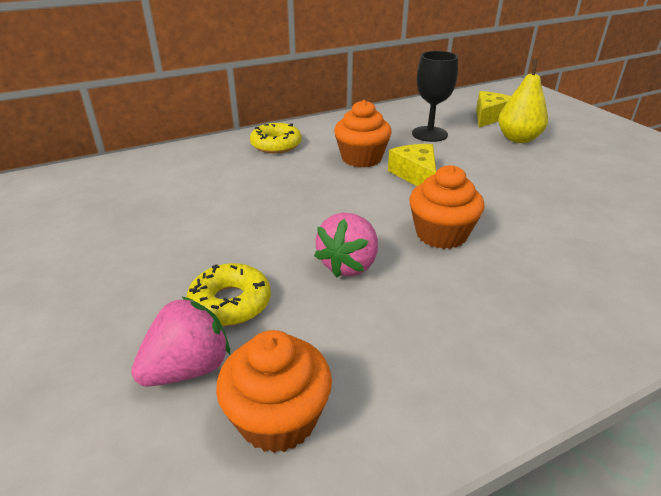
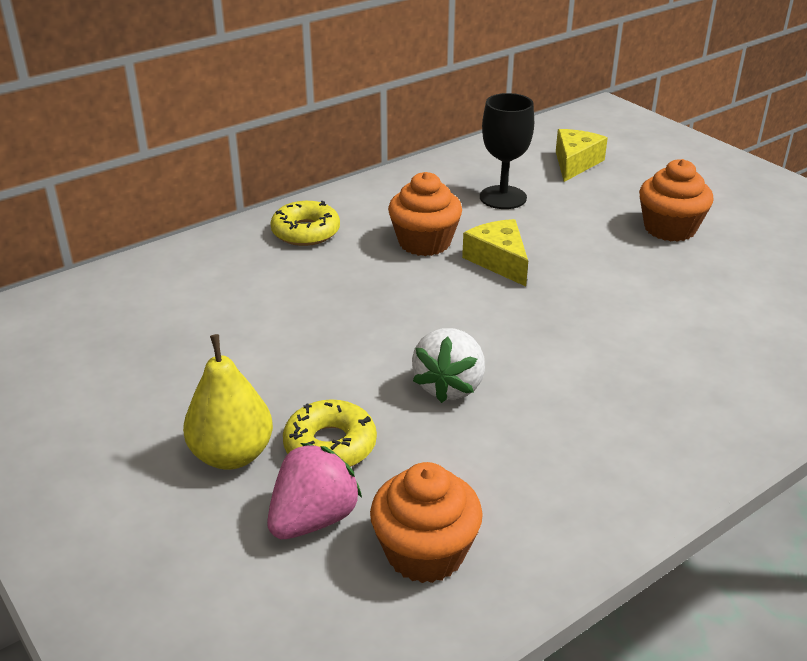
camera: 10 degrees left, 0 degrees up
pink strawberry [314,213,378,278] -> white strawberry [412,328,485,403]
orange cupcake [409,165,485,249] -> orange cupcake moved to [639,159,714,242]
yellow pear [498,59,548,143] -> yellow pear moved to [183,334,273,470]

